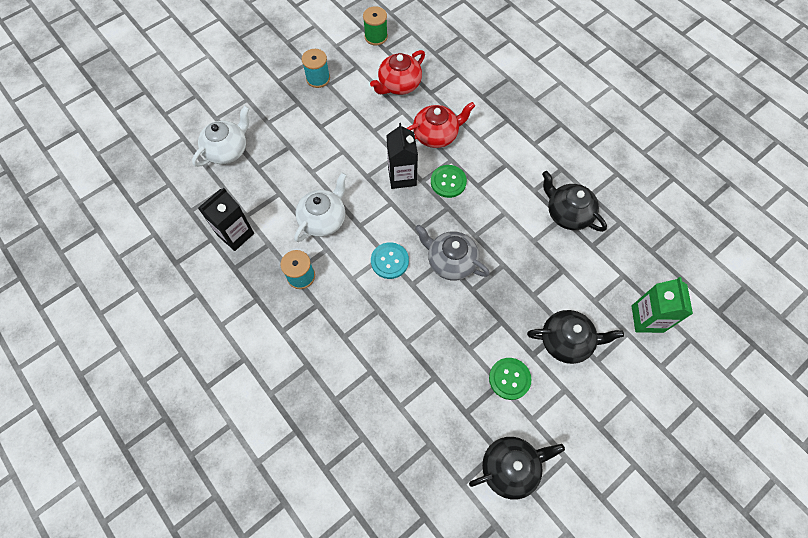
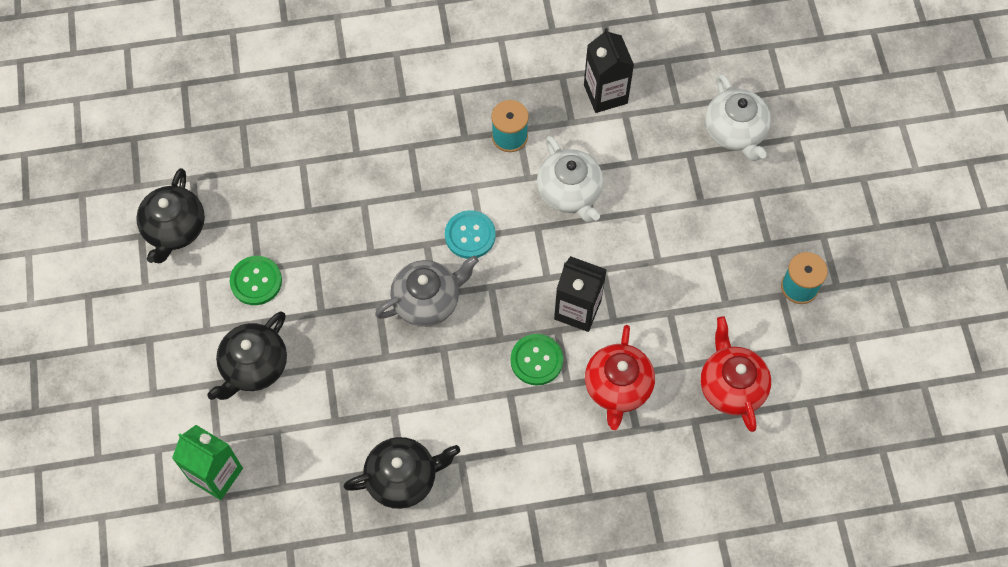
camera: 120 degrees right, 0 degrees up
green spool [363,6,388,46] -> none

